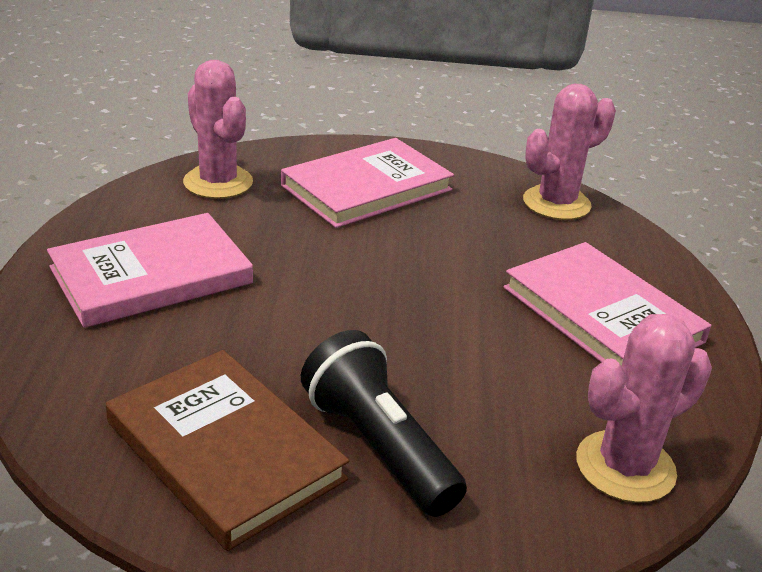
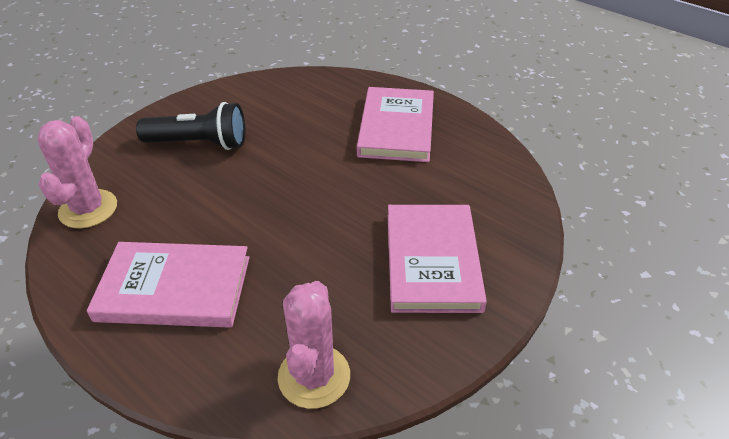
camera: 130 degrees right, 10 degrees up
brown book [106,350,349,551] -> none
pink cactus [183,60,253,199] -> none

